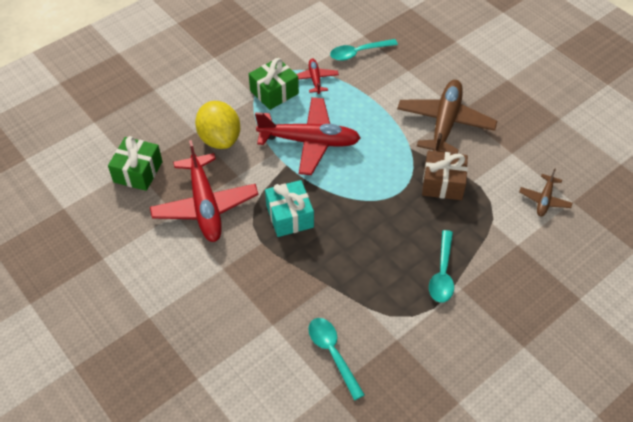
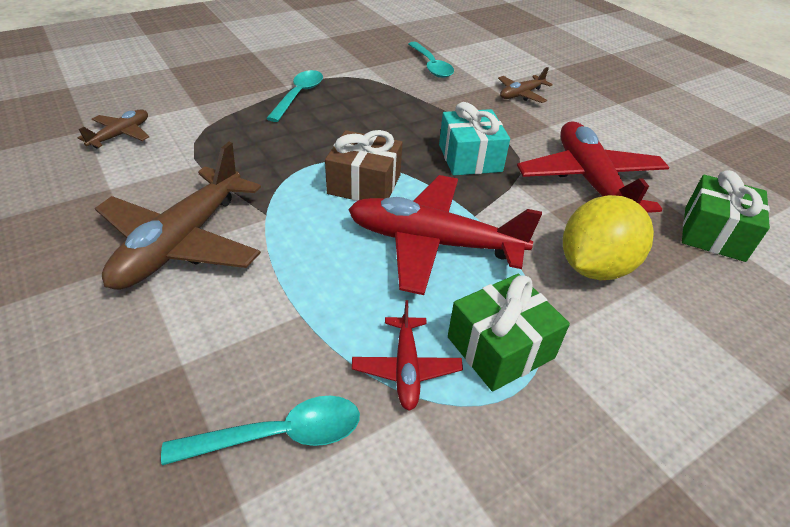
camera: 175 degrees left, 10 degrees down
yellow lemon [195,101,240,149] -> yellow lemon turned 60 degrees clockwise [563,195,654,280]
brown gift [422,151,468,200] -> brown gift moved to [325,130,402,201]
none -> brown plane [498,67,553,103]

